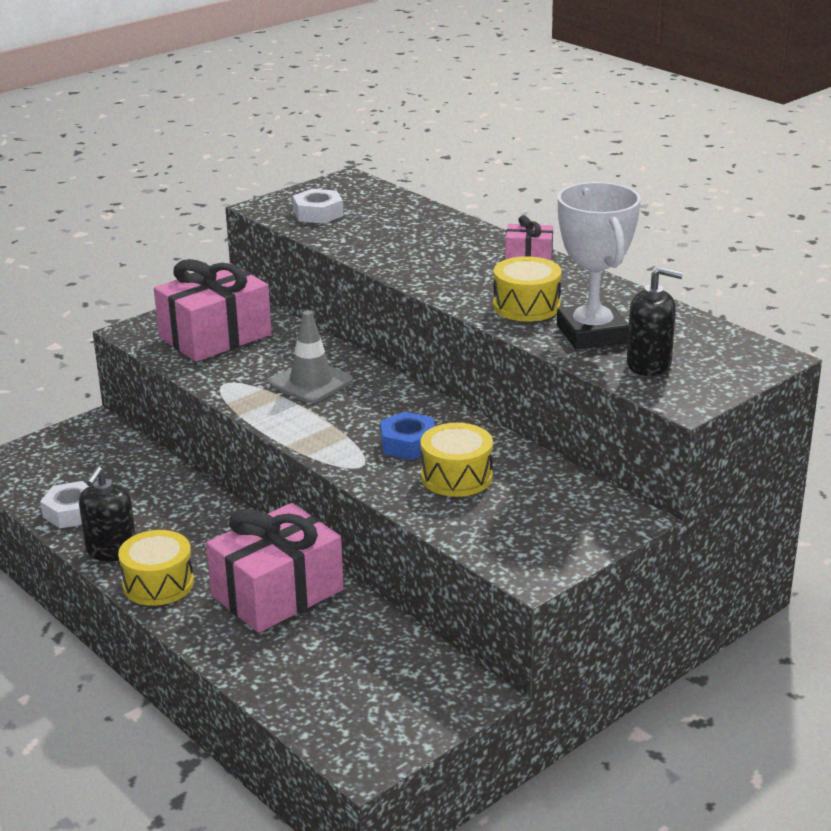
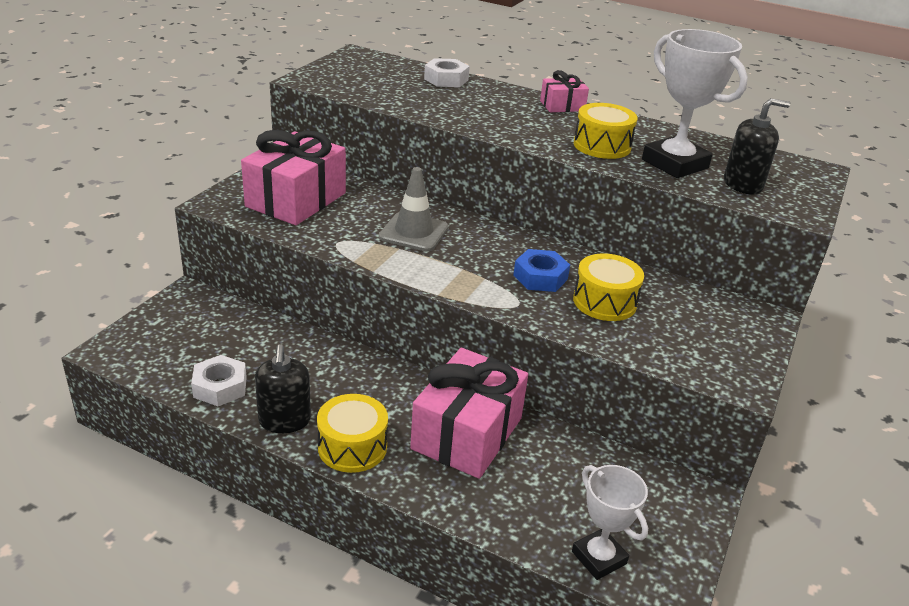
camera: 25 degrees left, 5 degrees up
white nut [293,189,343,224] -> white nut moved to [424,58,470,87]
none -> white trophy [572,465,648,580]

